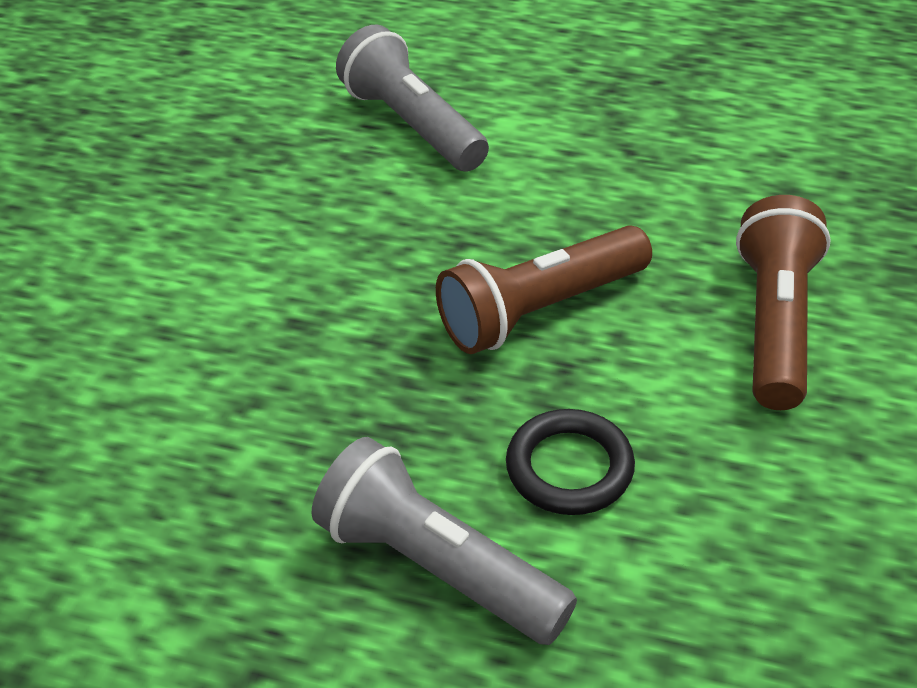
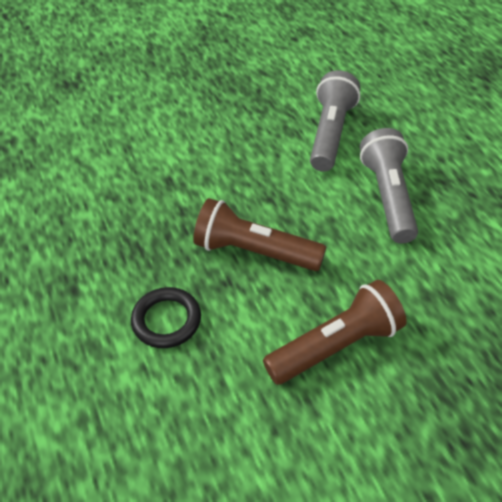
camera: 50 degrees right, 5 degrees up
grey flashlight [312,437,577,645] -> grey flashlight moved to [360,128,418,244]

